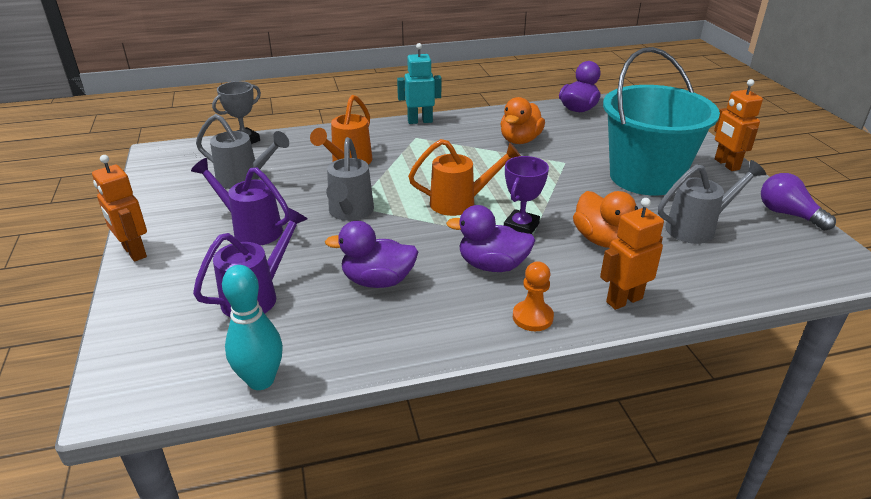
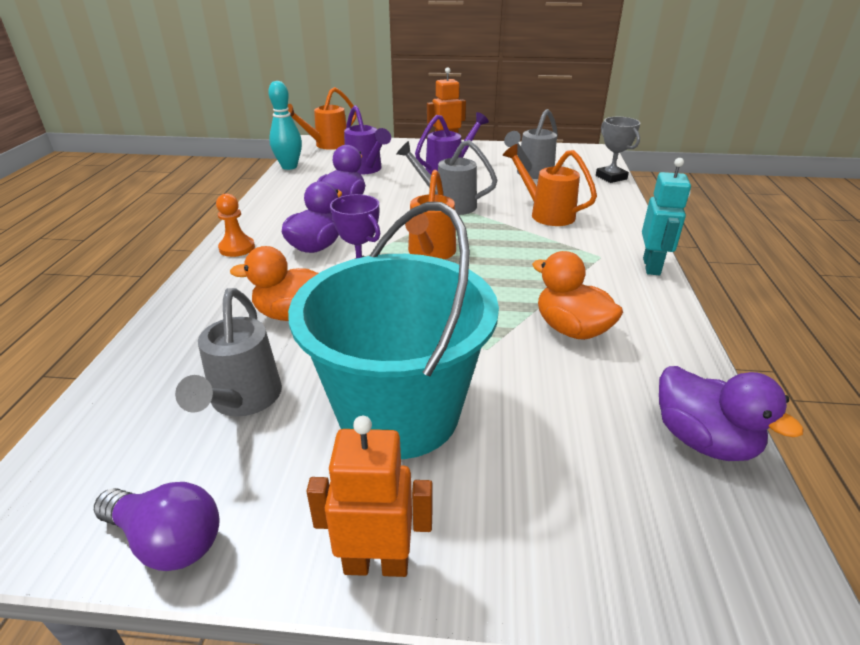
camera: 110 degrees right, 0 degrees up
orange robot [600,198,664,310] -> none
purple light bulb [761,173,836,231] -> purple light bulb turned 45 degrees clockwise [94,482,220,571]
none -> orange watering can [288,87,356,150]

